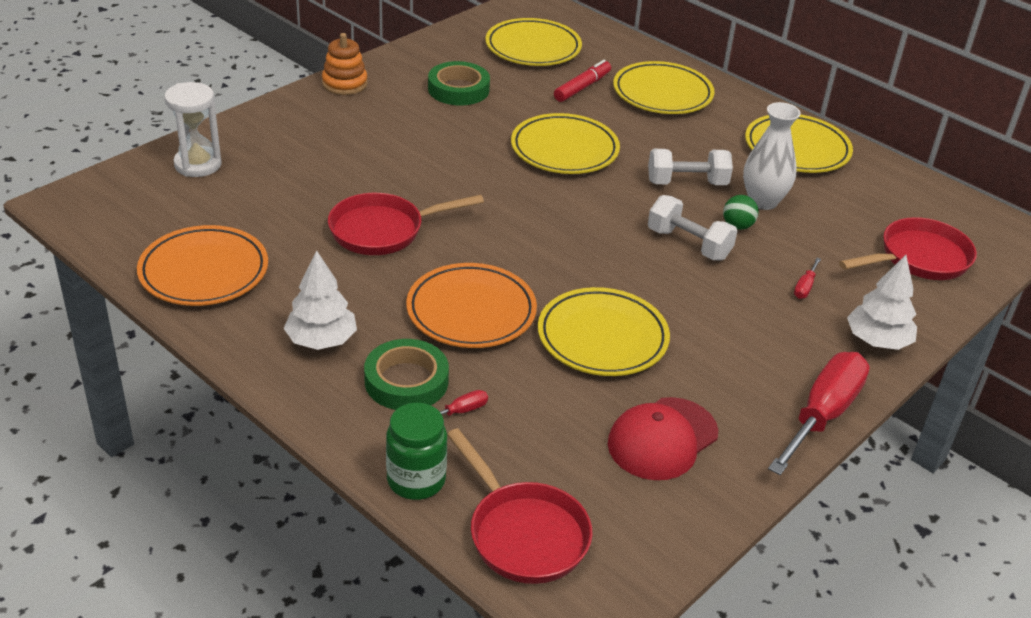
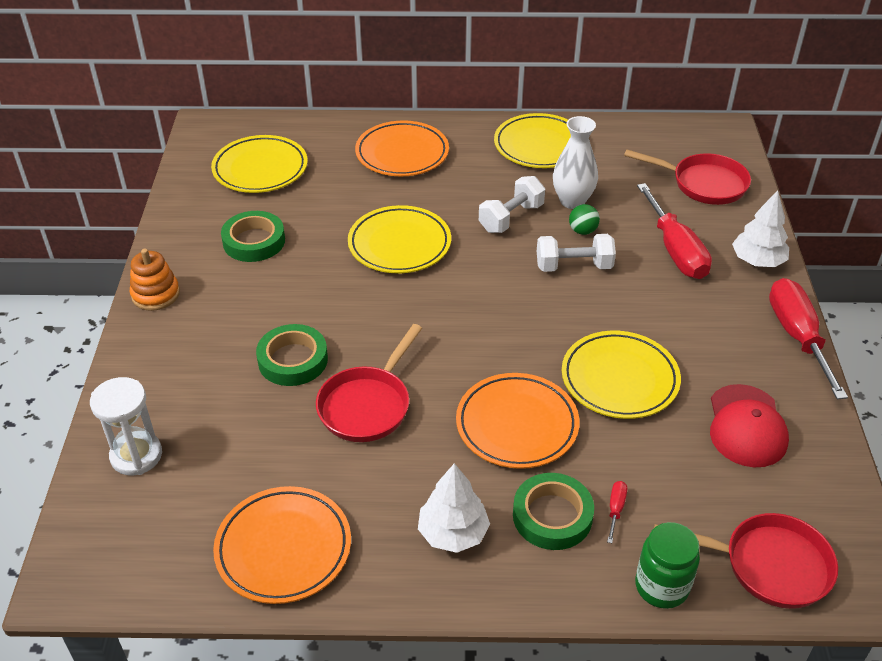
camera: 40 degrees left, 5 degrees up
red marker [554,60,611,102] -> none
yellow plate [613,61,715,114] -> orange plate [355,120,449,176]
red screwdriver [794,258,821,299] -> red screwdriver [637,183,712,279], size x2.49
red pan [839,217,977,280] -> red pan turned 90 degrees clockwise [624,149,751,205]
none -> green tape [256,324,328,386]

